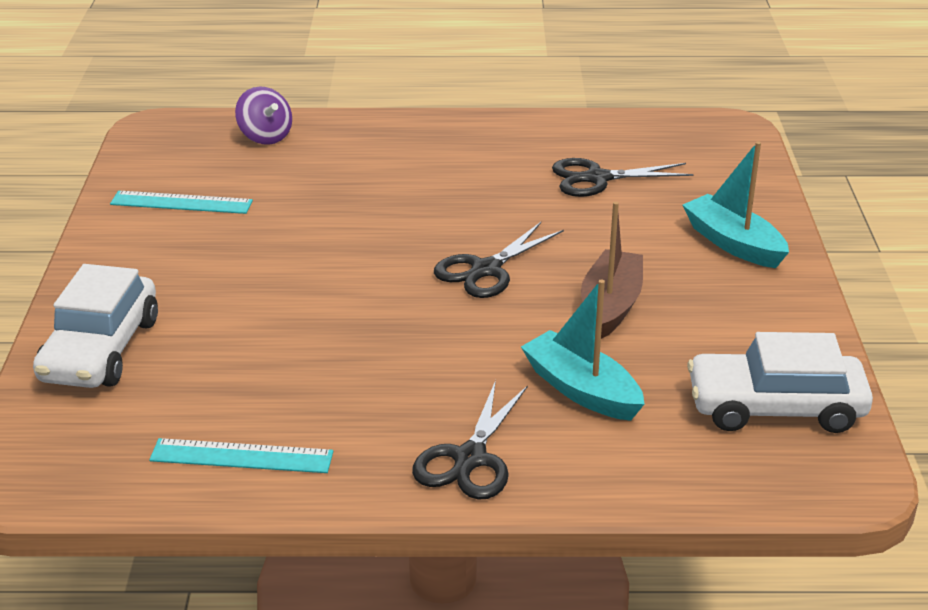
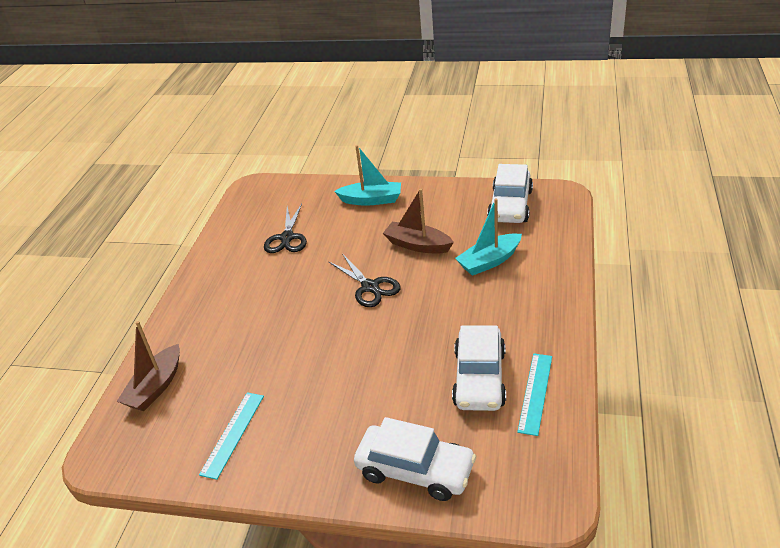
camera: 75 degrees left, 5 degrees up
purple spinning top [235,87,292,145] -> brown boat [117,321,180,411]
black scissors [412,380,528,500] -> none
turquoise boat [683,141,789,268] -> turquoise boat turned 150 degrees counterclockwise [334,145,401,206]
none -> white car [452,326,506,411]

